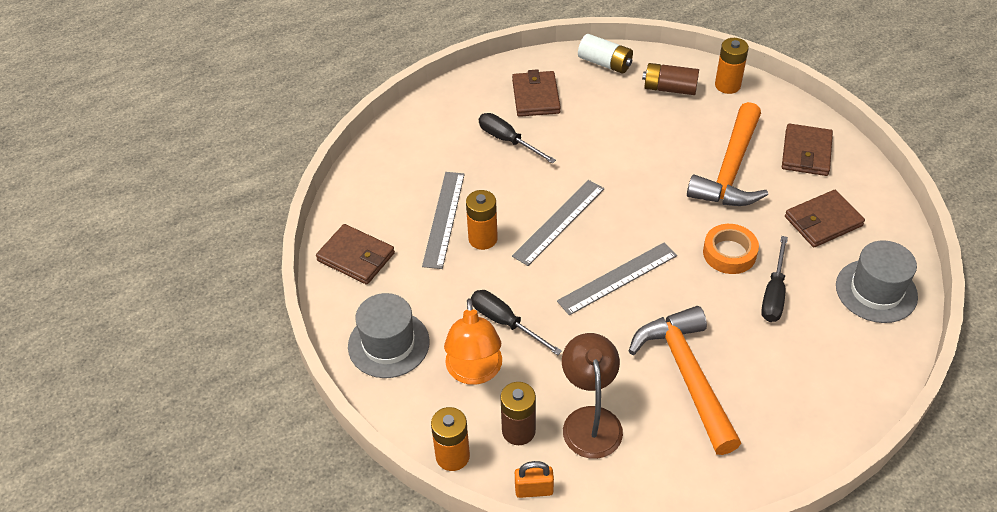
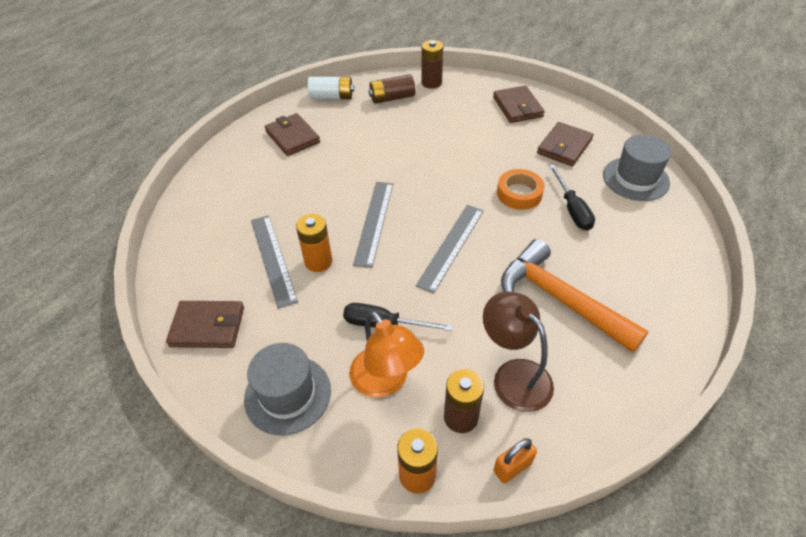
camera: 30 degrees left, 0 degrees up
black screwdriver [479,113,556,164] -> none
orange hammer [687,102,768,206] -> none
orange battery [715,38,749,94] -> brown battery [421,40,443,89]

